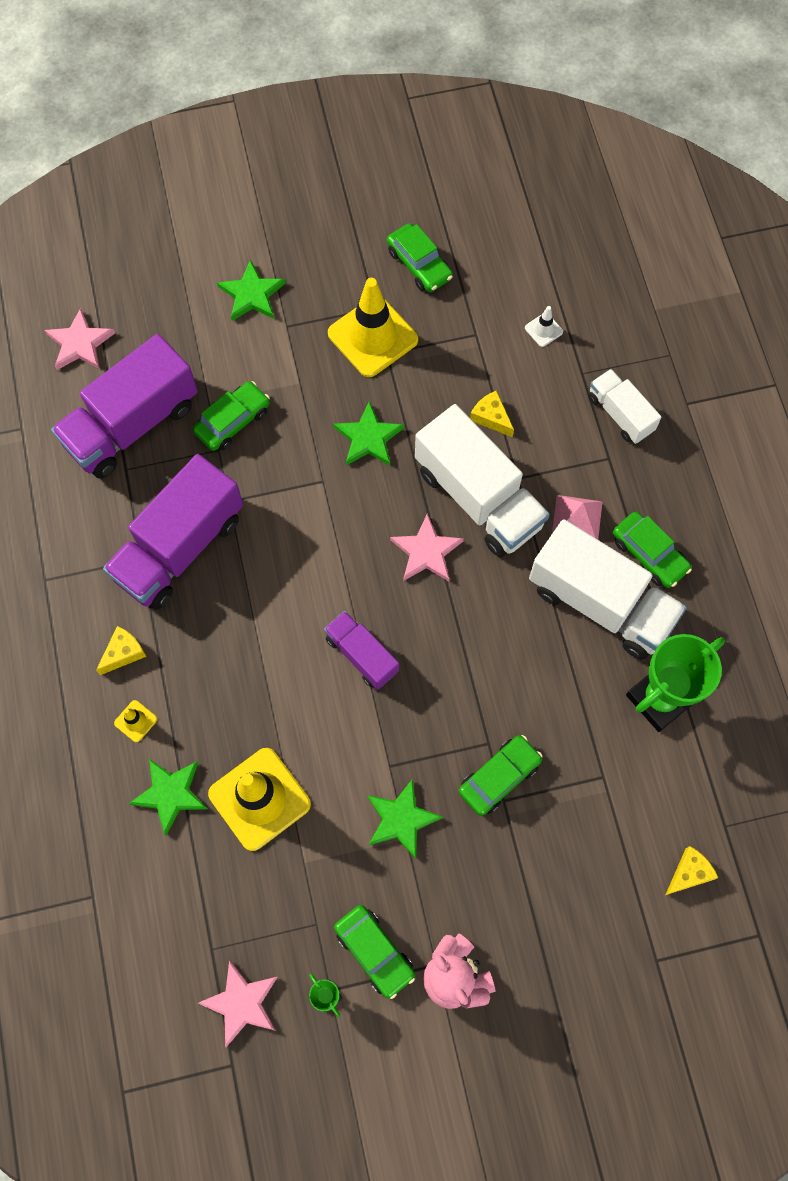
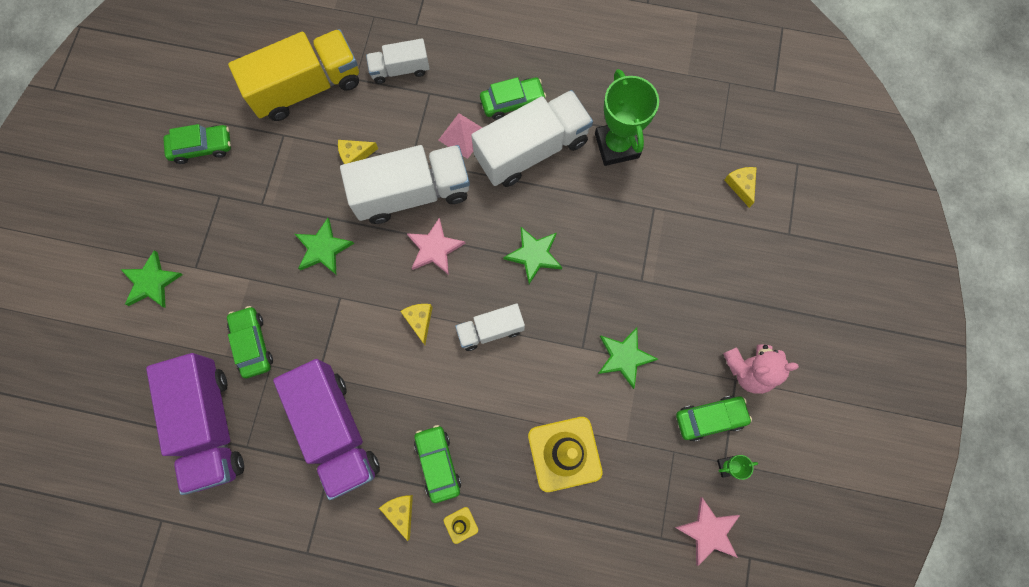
camera: 65 degrees left, 5 degrees up
pink star [45,308,115,370] -> none
green star [129,759,208,835] -> green star moved to [503,227,562,284]
purple truck [324,611,399,690] -> white truck [455,304,525,351]
yellow traffic cone [328,278,418,377] -> none
green car [459,735,543,816] -> green car moved to [414,425,461,503]
white traffic cone [525,306,563,347] -> yellow truck [228,29,359,121]
none -> yellow cheese [400,304,433,345]

